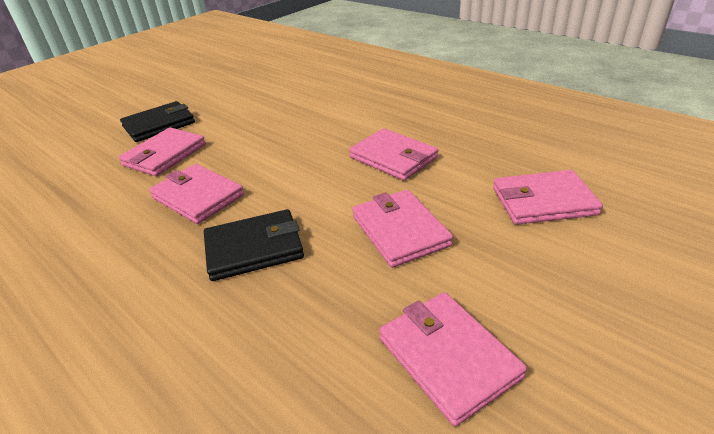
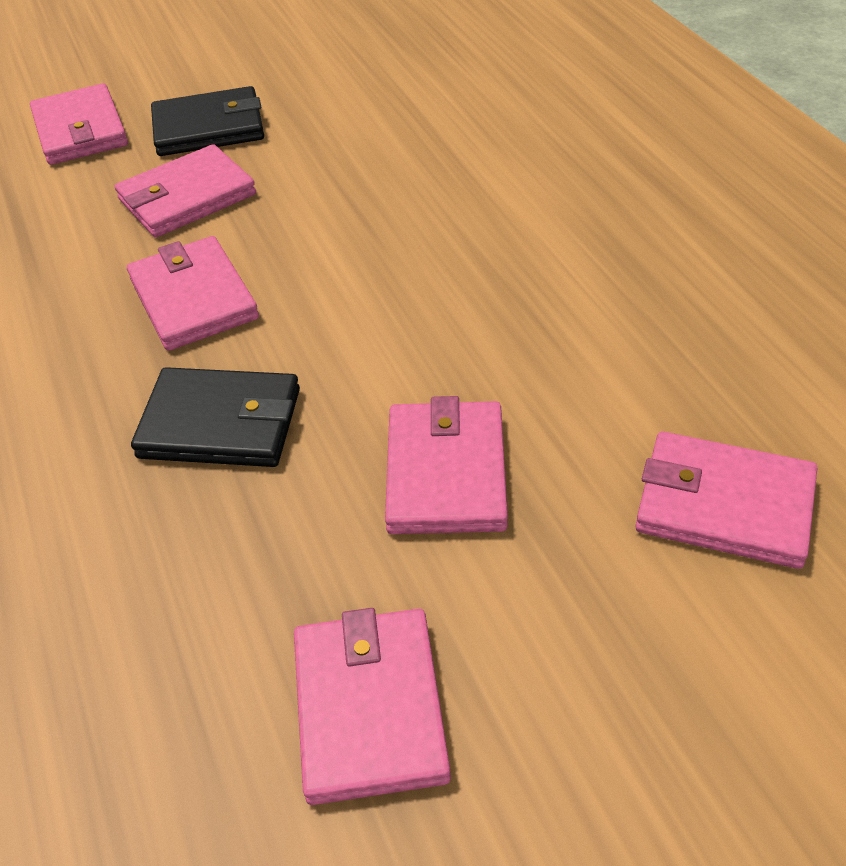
camera: 25 degrees right, 10 degrees up
pink wallet [349,128,438,181] -> pink wallet moved to [30,83,128,165]

